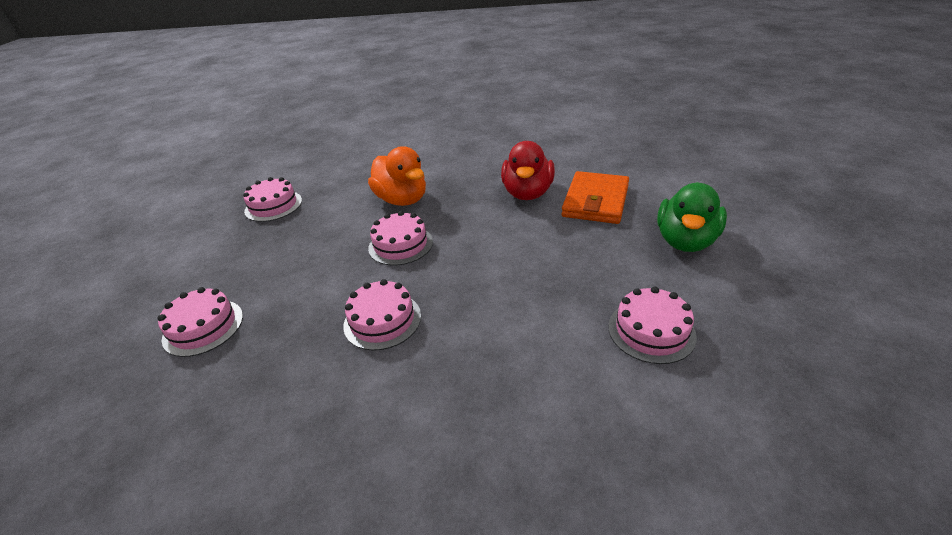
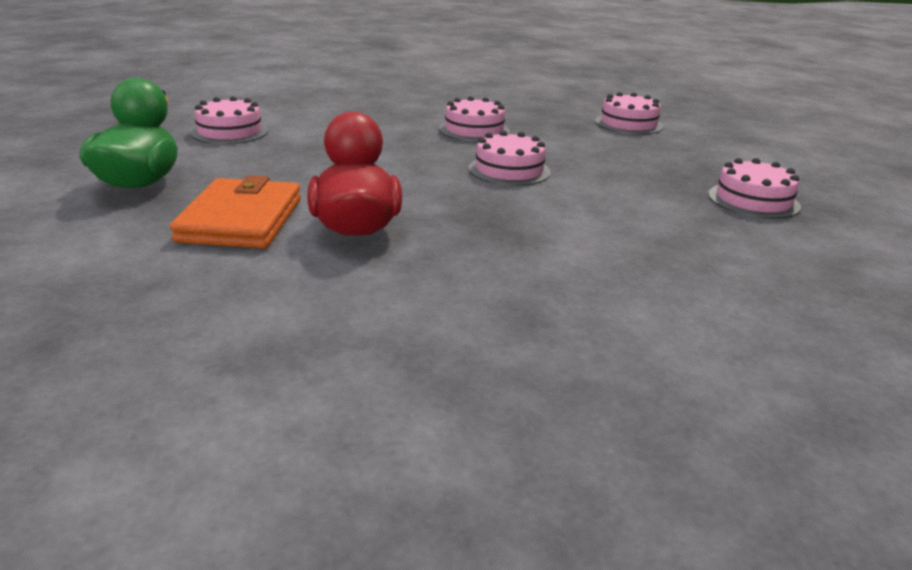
camera: 160 degrees right, 10 degrees down
orange duck [368,146,426,206] -> none

